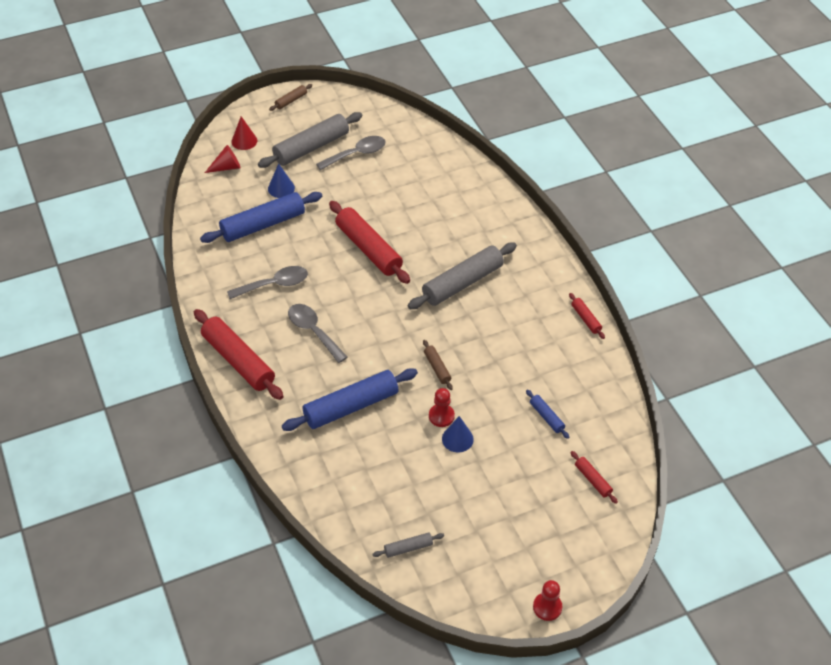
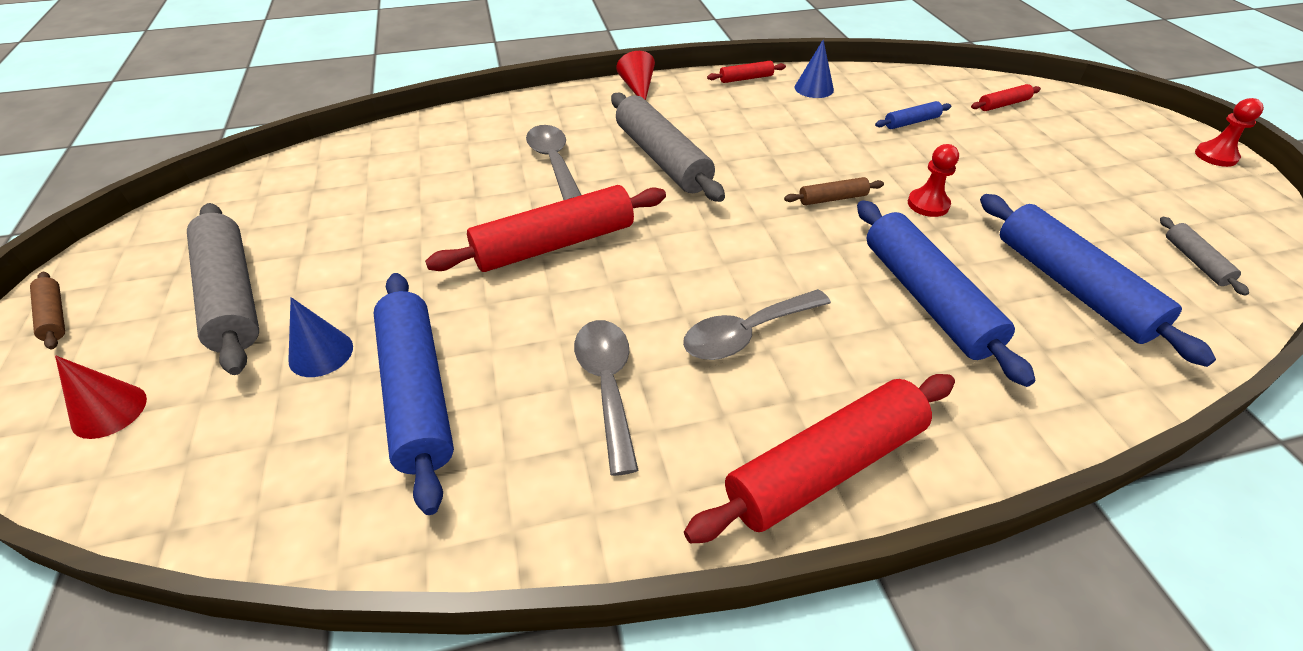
camera: 80 degrees left, 5 degrees down
red cone [205,145,241,173] -> red cone moved to [616,51,655,100]
grey spoon [316,136,386,170] -> grey spoon moved to [526,125,581,200]
blue cone [442,416,474,452] -> blue cone moved to [795,39,834,98]
none -> blue rolling pin [980,194,1216,367]

